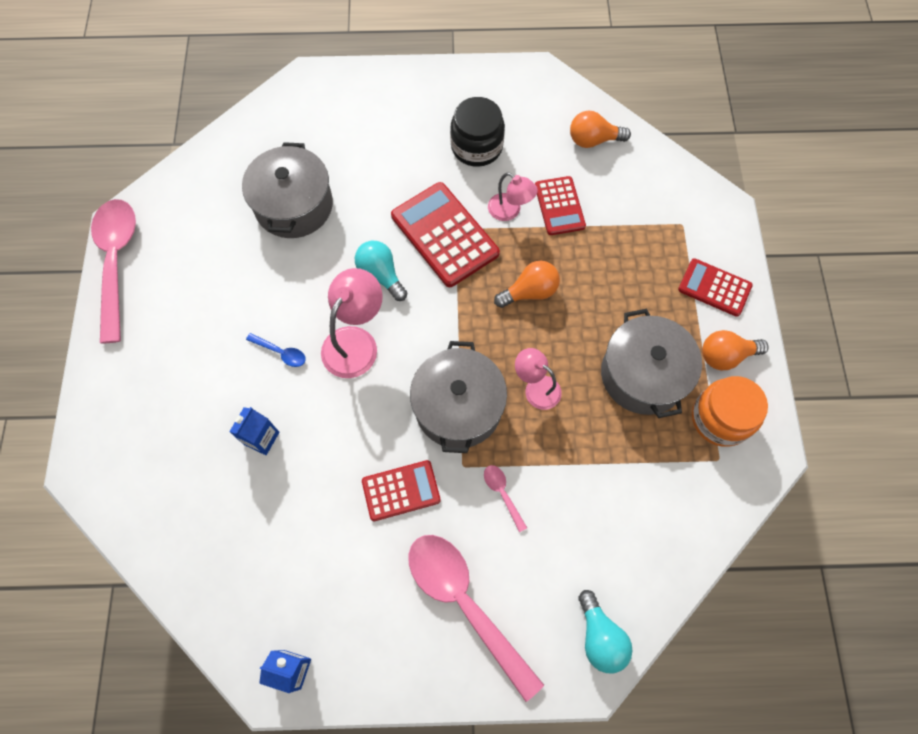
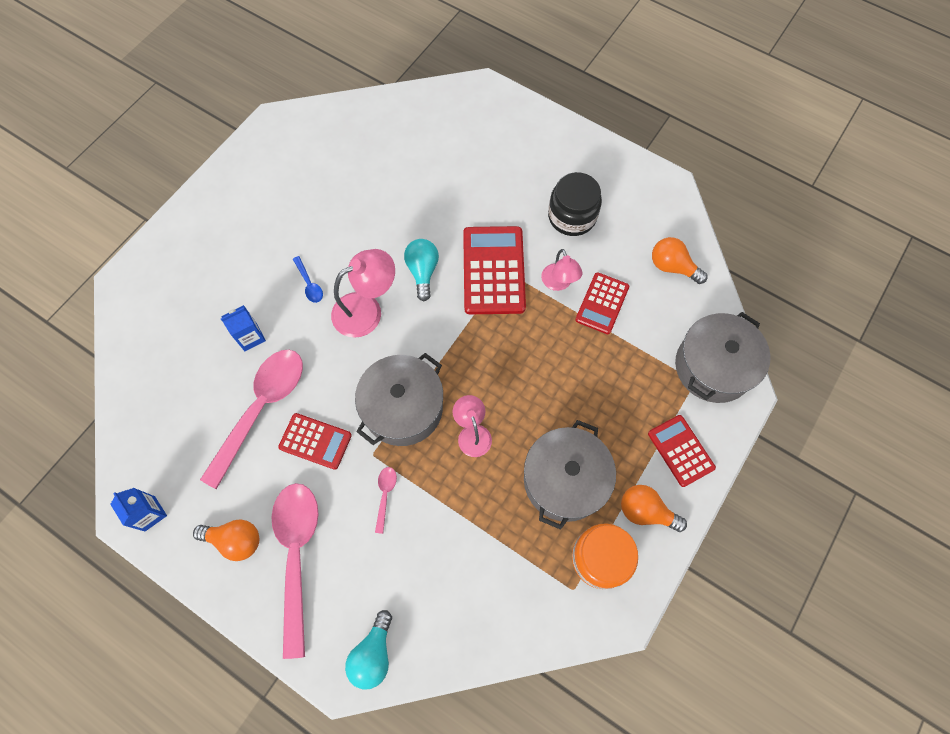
camera: 35 degrees right, 0 degrees up
pink spoon [91,199,136,343] -> pink spoon moved to [200,350,303,489]
grey pot [242,142,333,238] -> grey pot moved to [675,312,770,403]
orange light bulb [494,261,560,308] -> orange light bulb moved to [193,519,259,561]

